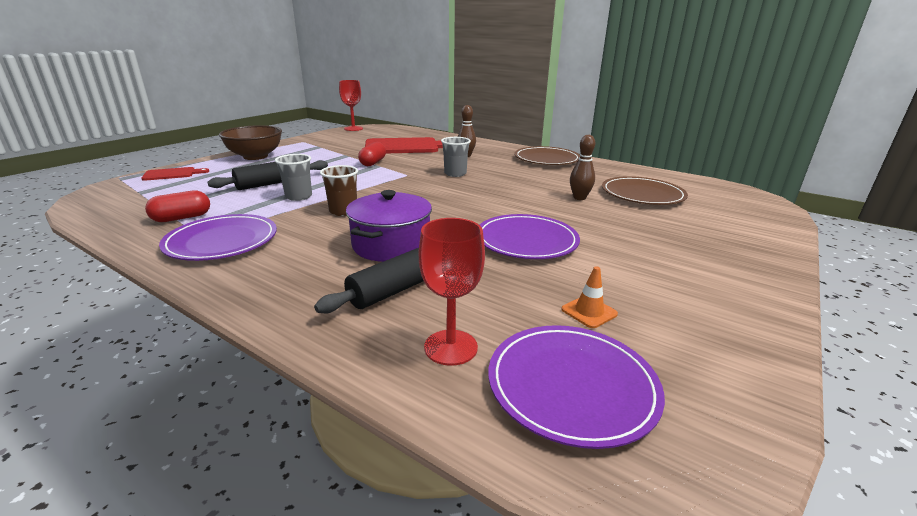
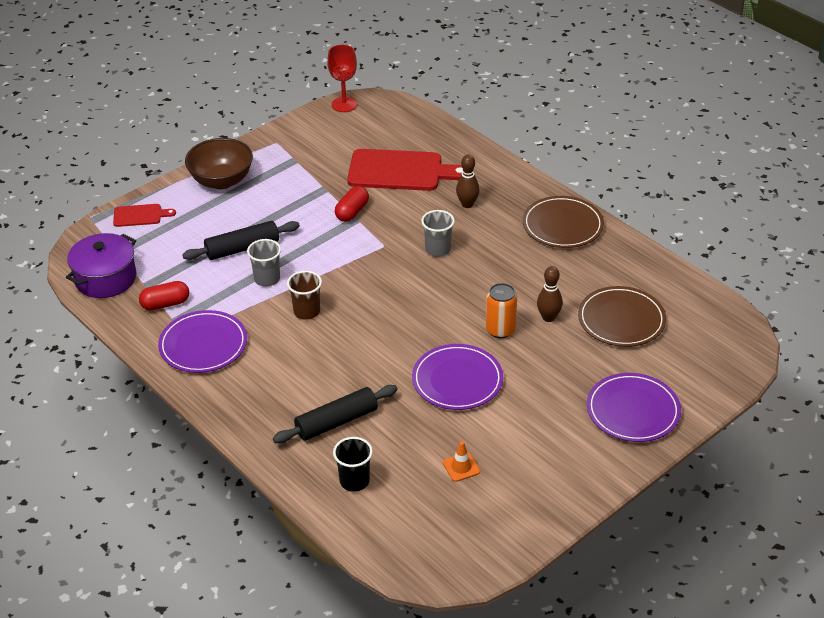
camera: 15 degrees right, 15 degrees up
purple pot [346,190,432,262] -> purple pot moved to [66,233,137,298]
red goblet [419,218,485,366] -> black cup [333,437,373,492]
purple plate [488,325,665,449] -> purple plate moved to [587,373,681,442]
none -> orange can [486,283,517,338]

